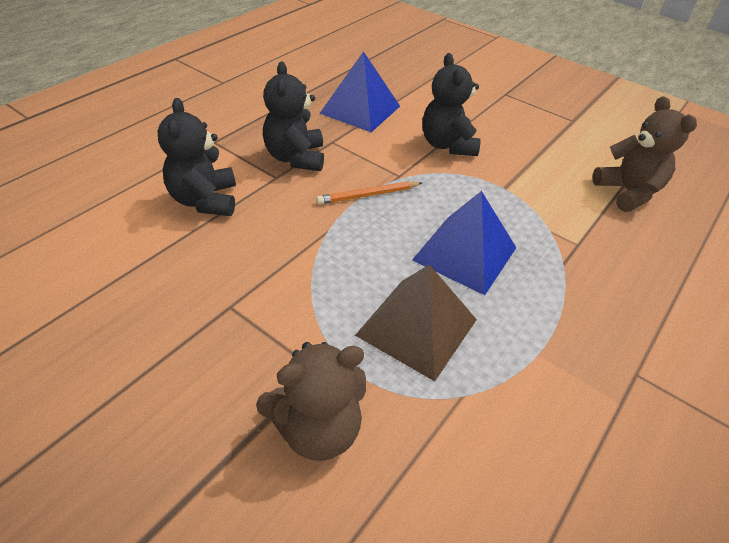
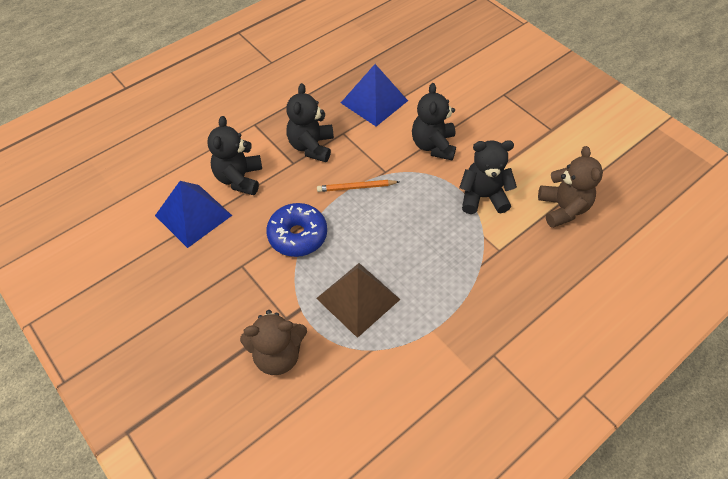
camera: 15 degrees right, 10 degrees up
blue pyramid [412,191,516,295] -> blue pyramid moved to [155,181,232,248]
none -> blue donut [266,203,327,257]
none -> black teddy bear [459,140,517,214]

